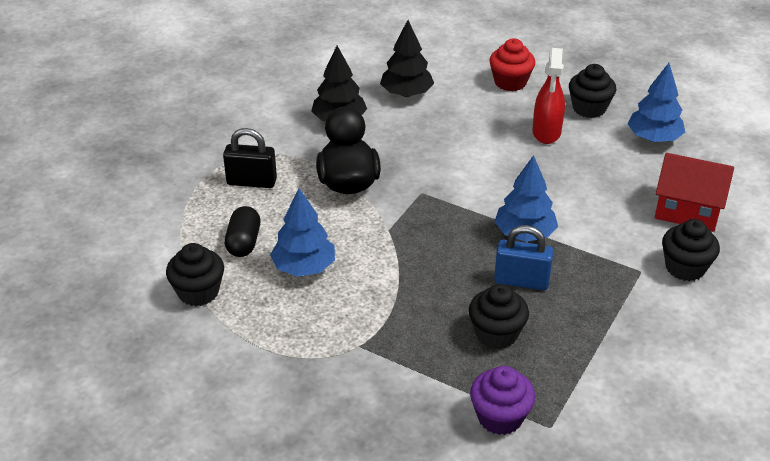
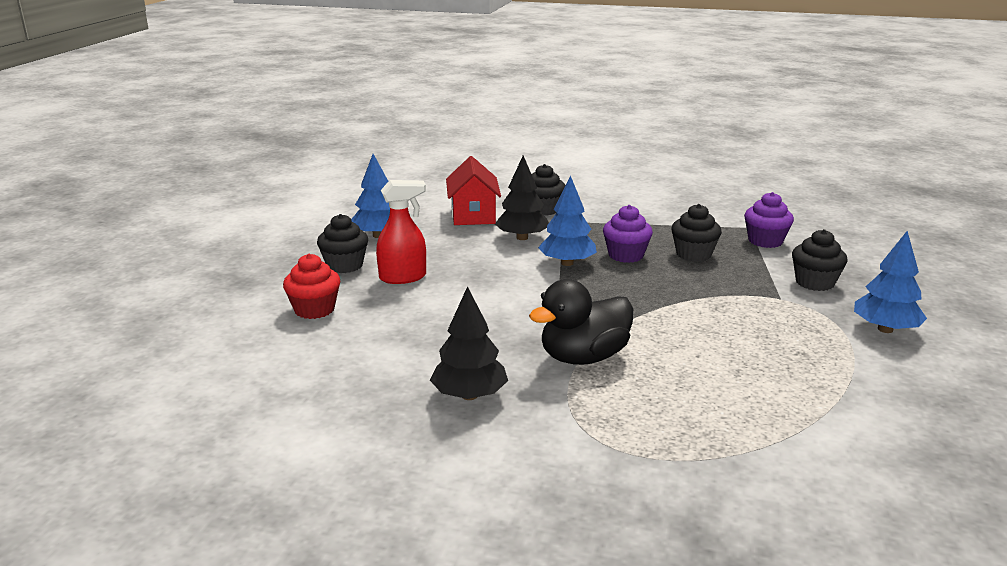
camera: 115 degrees left, 15 degrees down
black cupcake [166,243,224,306] -> black cupcake moved to [792,229,848,291]
black padlock [223,128,277,188] -> none
black capsule [225,206,260,257] -> none
blue tree [270,188,335,277] -> blue tree moved to [854,231,927,333]
black tree [380,20,434,97] -> black tree moved to [495,155,549,240]
blue padlock [494,225,554,290] -> purple cupcake [603,205,653,263]

